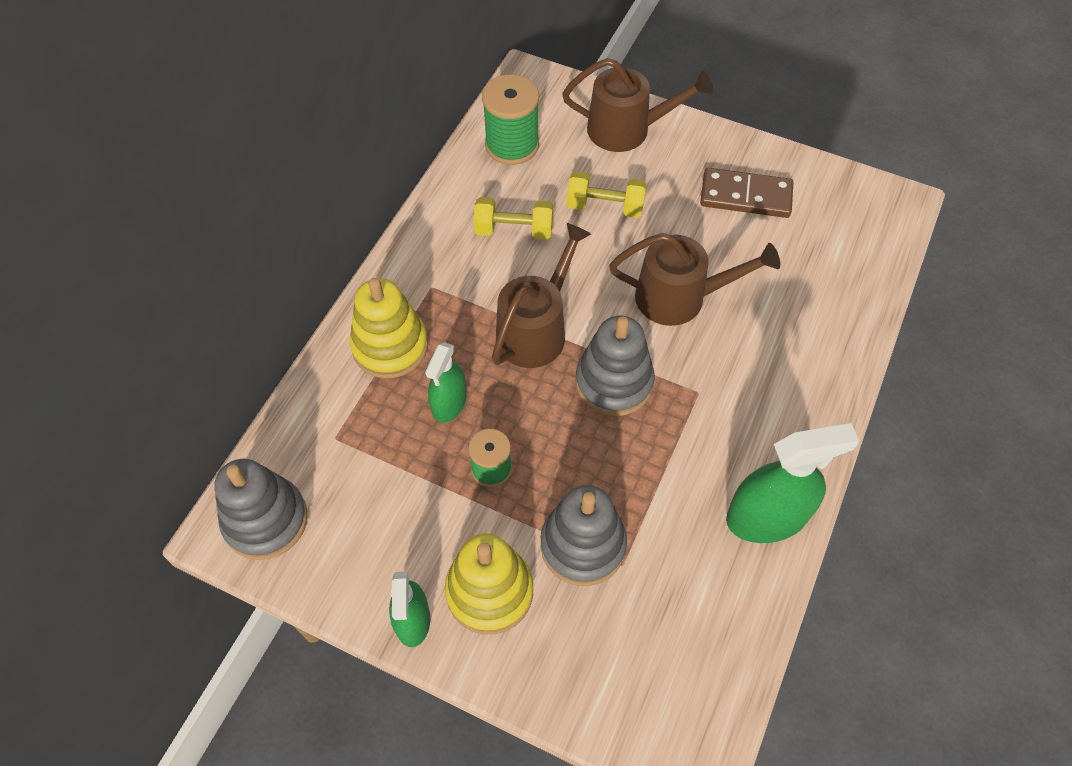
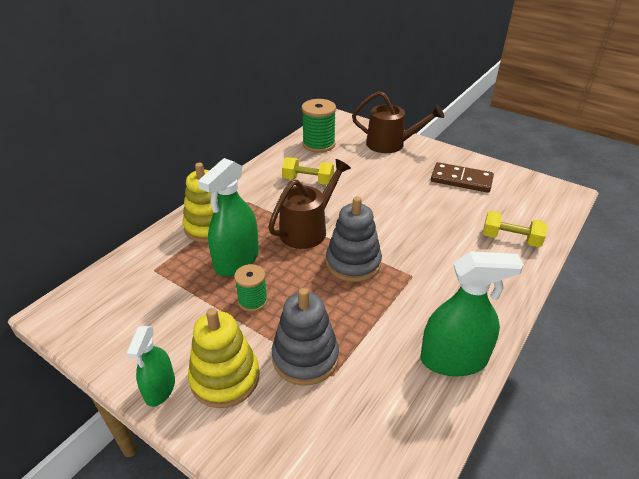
camera: 10 degrees right, 20 degrees down
grey stacking toy [214,459,308,560] -> none
green spray bottle [425,342,467,423] -> green spray bottle [198,158,259,276], size x1.64
yellow dumbbell [567,171,646,218] -> yellow dumbbell moved to [483,211,548,247]
brown watering can [609,233,780,326] -> none

